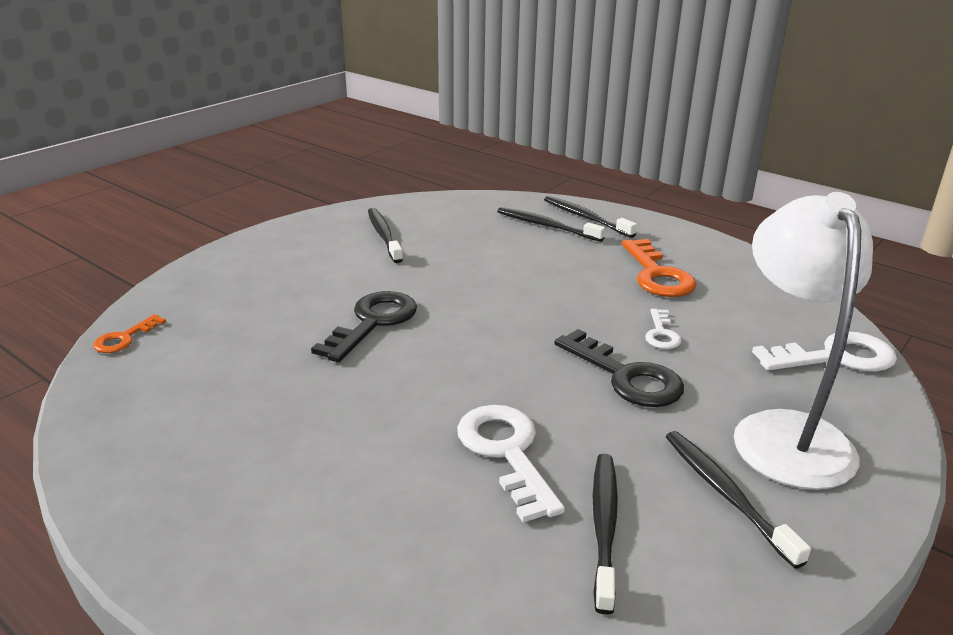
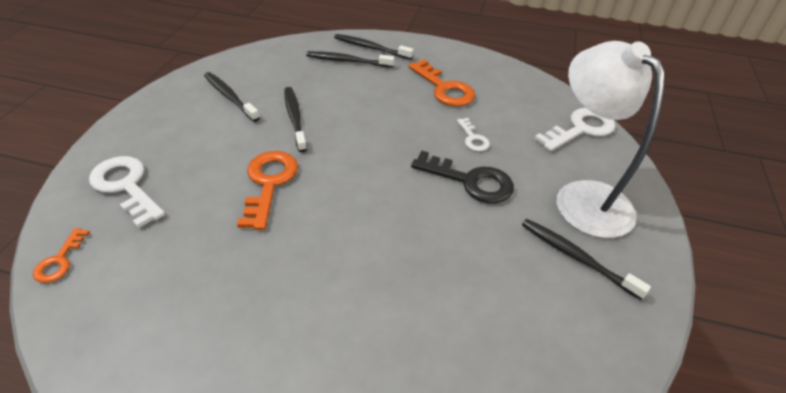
camera: 25 degrees left, 15 degrees up
black key [311,291,417,362] -> orange key [237,151,298,230]
white key [457,405,565,523] -> white key moved to [89,156,165,228]
black toothbrush [592,454,618,615] -> black toothbrush moved to [284,87,307,152]

